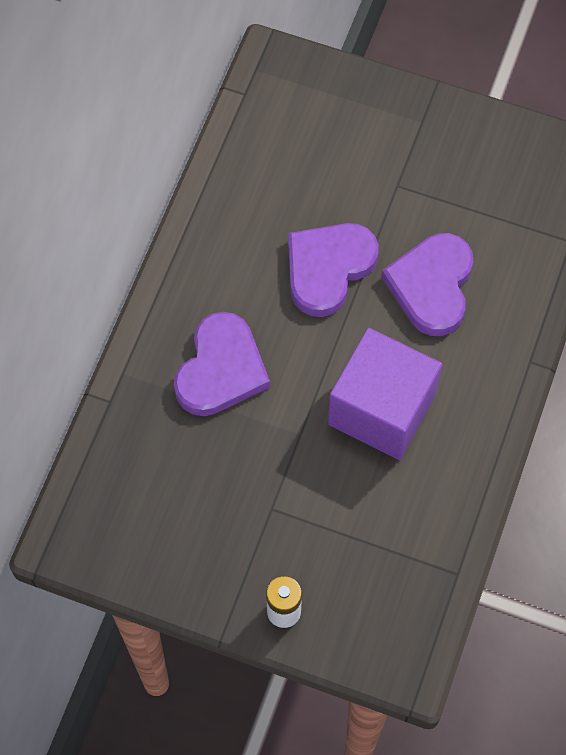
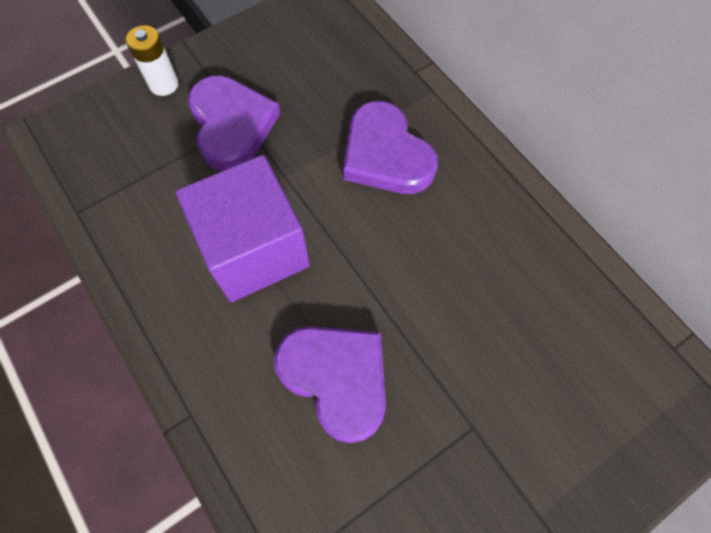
camera: 125 degrees right, 0 degrees up
purple heart [288,223,379,317] -> purple heart moved to [188,75,280,171]

